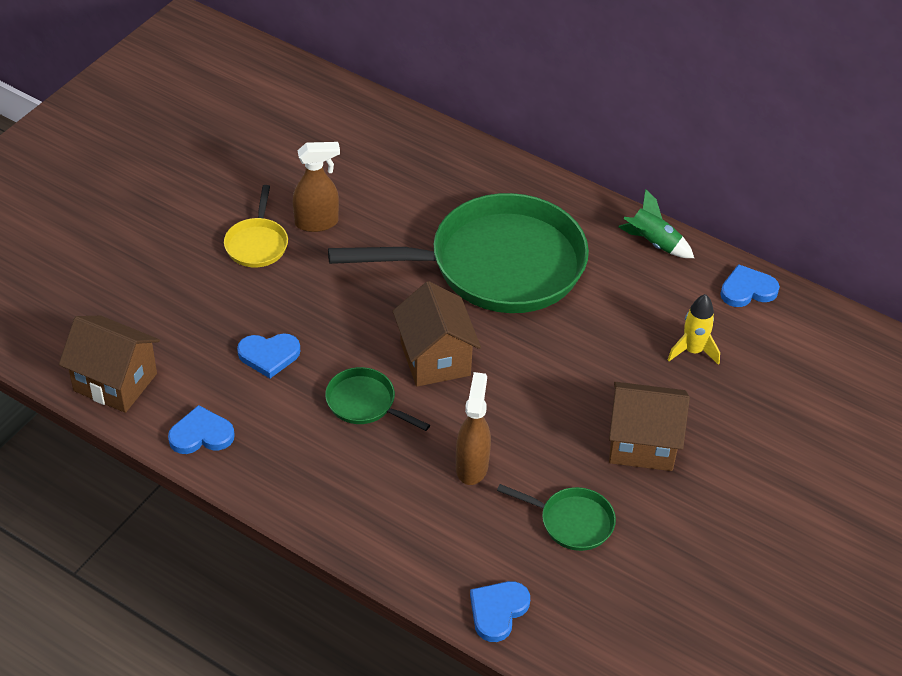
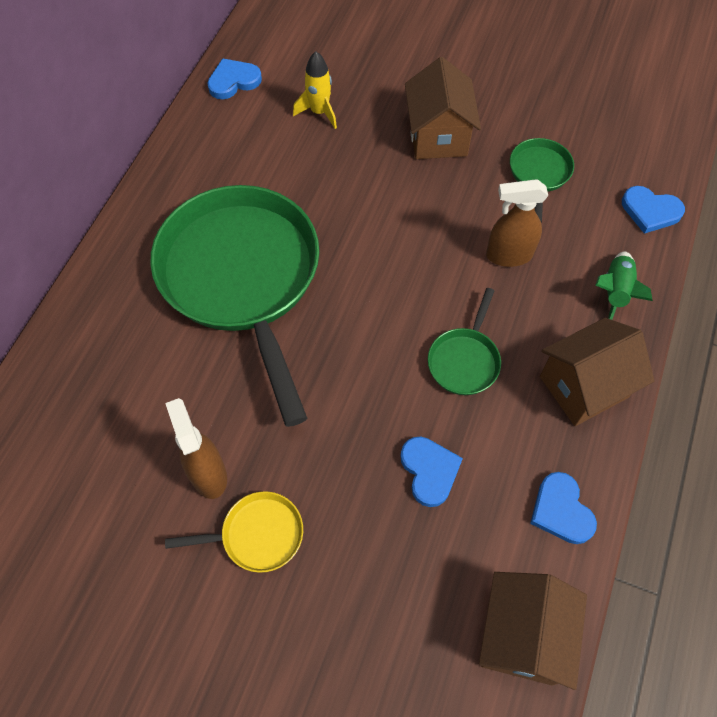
camera: 100 degrees left, 15 degrees up
brown house [393,281,481,387] -> brown house moved to [540,318,655,426]
green rocket [618,189,694,258] -> green rocket moved to [595,251,653,320]
blue heart [720,264,780,307] -> blue heart turned 90 degrees clockwise [207,58,262,99]

